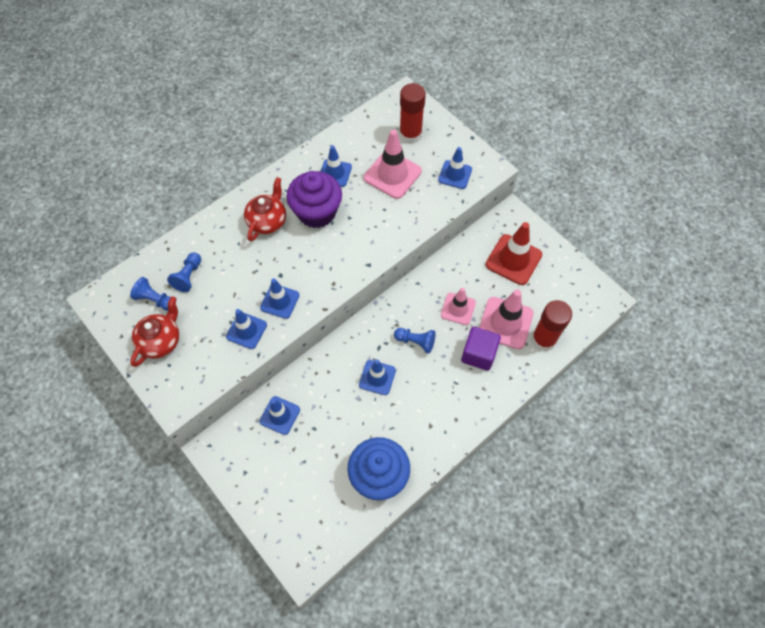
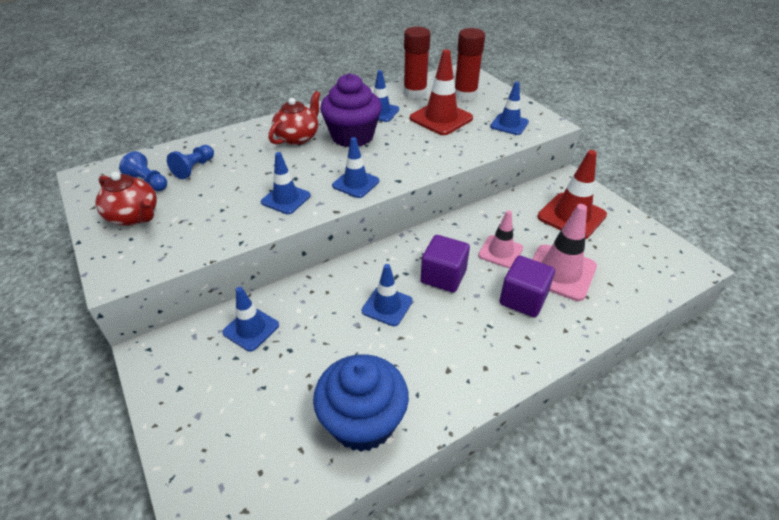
camera: 10 degrees right, 20 degrees down
red teapot [130,296,179,367] -> red teapot turned 90 degrees clockwise [95,172,157,226]
blue traffic cone [226,309,267,349] -> blue traffic cone moved to [332,137,379,198]
pink traffic cone [364,130,422,199] -> red traffic cone [410,49,473,135]
blue pawn [394,328,436,354] -> purple cube [421,235,470,293]
red glue stick [531,300,572,351] -> red glue stick moved to [404,27,431,99]

